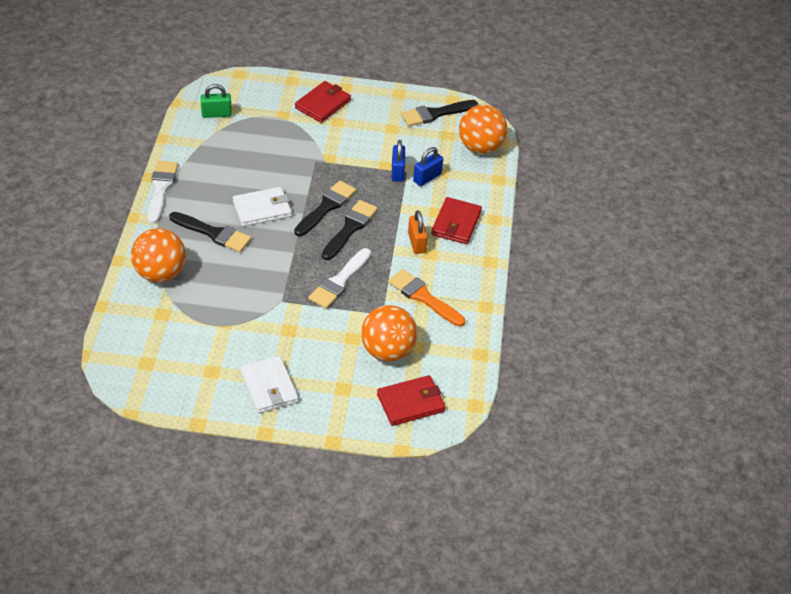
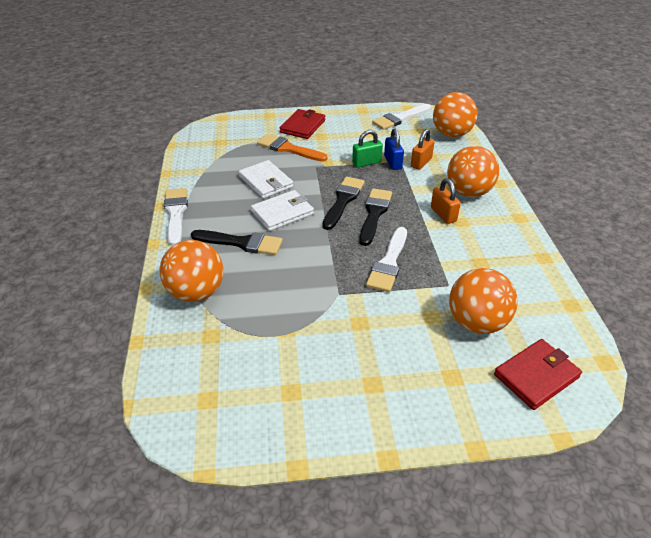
camera: 10 degrees left, 5 degrees down
green padlock [200,84,232,118] -> green padlock moved to [352,130,383,168]
white wallet [240,356,298,413] -> white wallet moved to [239,160,293,199]
orange brush [388,269,465,327] -> orange brush moved to [257,134,328,162]
black brush [401,100,478,126] -> white brush [372,104,431,130]
blue padlock [413,147,443,186] -> orange padlock [411,129,435,170]
red wallet [431,197,482,244] -> orange ball [447,146,499,197]

